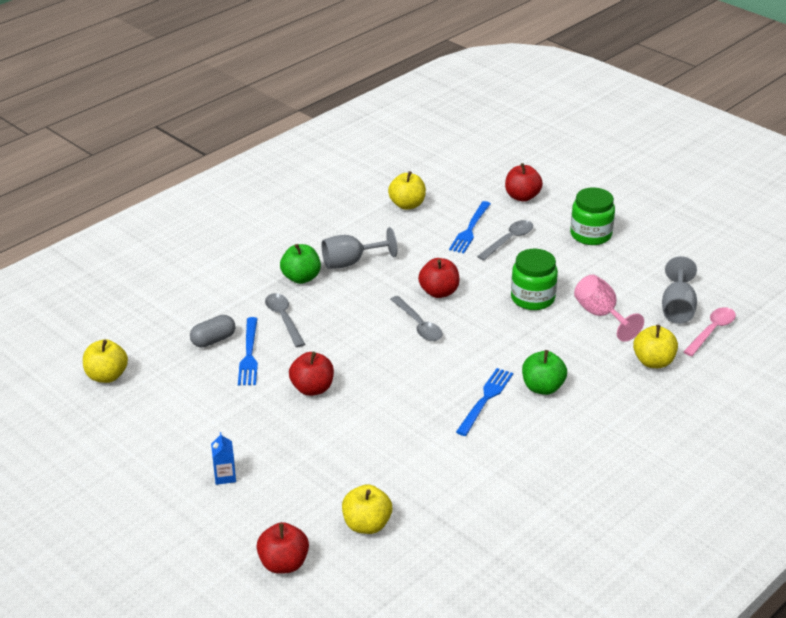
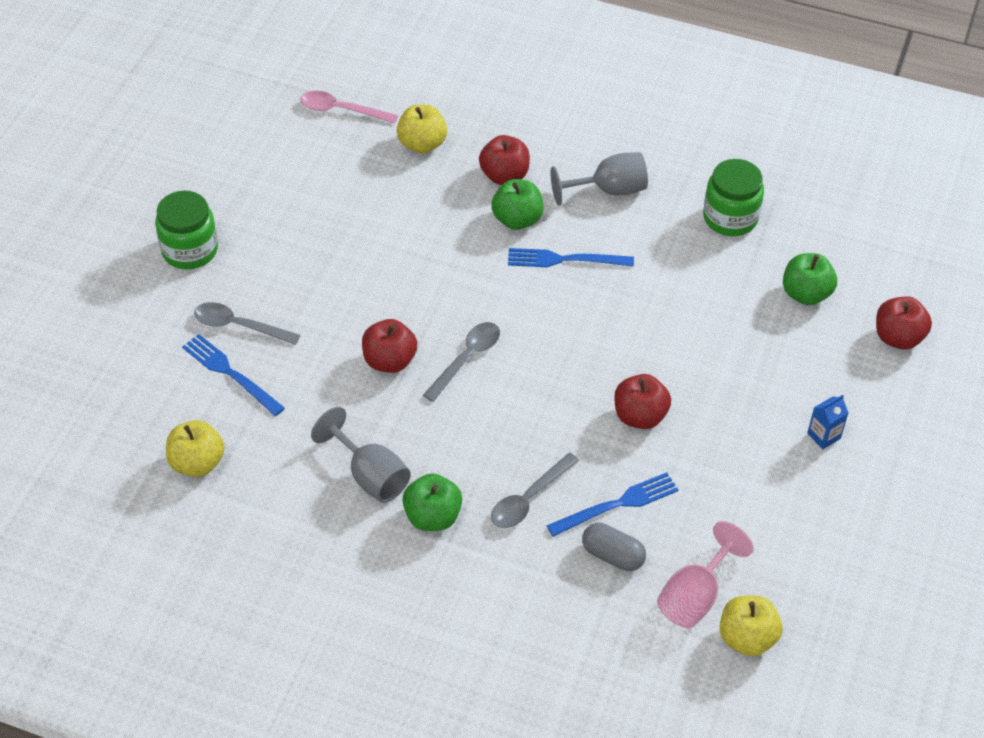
camera: 115 degrees left, 15 degrees up
yellow apple [342,484,392,534] -> green apple [783,253,837,305]
blue fork [449,201,491,253] -> blue fork turned 135 degrees counterclockwise [182,334,285,416]
red apple [505,163,543,202] -> red apple moved to [479,135,530,185]
green jar [511,249,558,310] -> green jar moved to [703,159,764,236]
pink goblet [574,275,644,342] -> pink goblet moved to [657,521,754,628]
grey goblet [662,256,697,324] -> grey goblet moved to [551,152,648,206]

